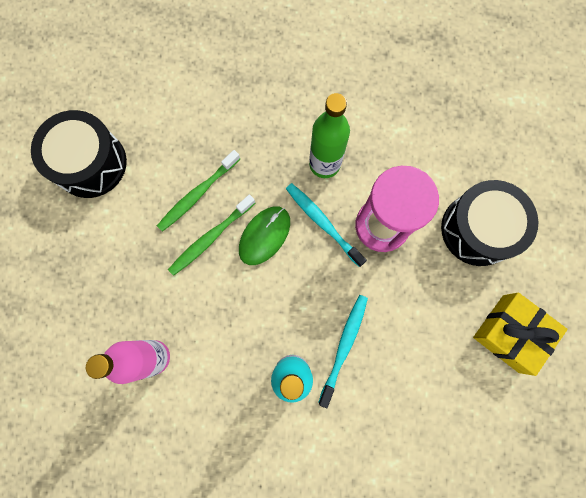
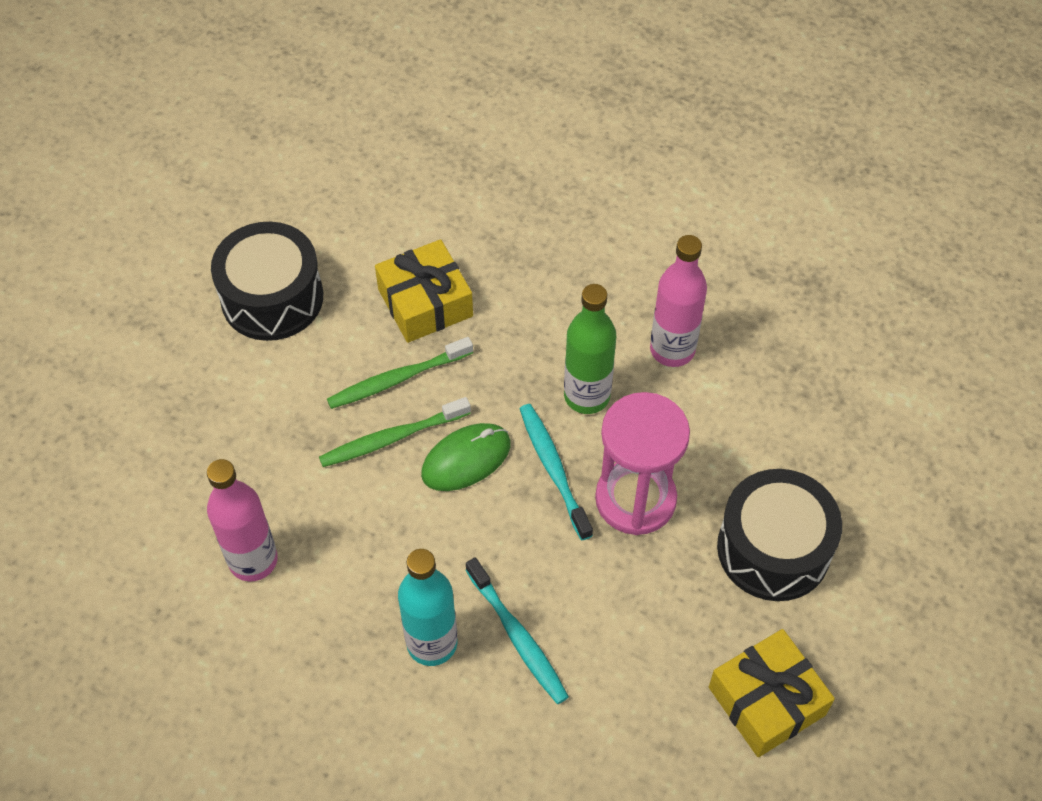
camera: 20 degrees right, 20 degrees down
turquoise toothbrush [318,295,368,408] -> turquoise toothbrush turned 105 degrees clockwise [466,557,569,704]
none -> yellow gift [375,239,473,343]
none -> pink bottle [650,235,707,367]

